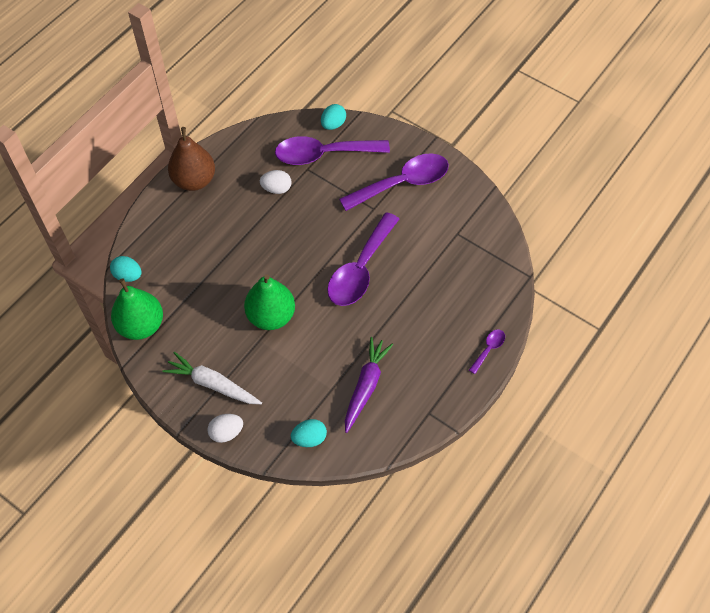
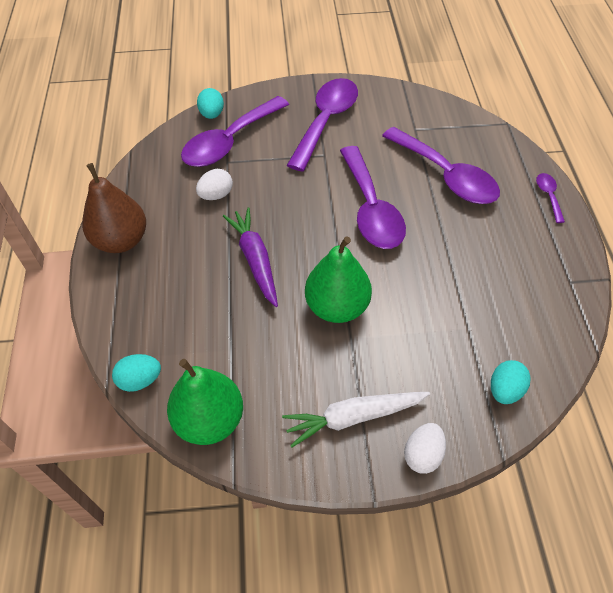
camera: 40 degrees left, 5 degrees down
purple carrot [345,337,393,433] -> purple carrot moved to [223,207,278,307]
none -> purple spoon [382,127,500,204]

